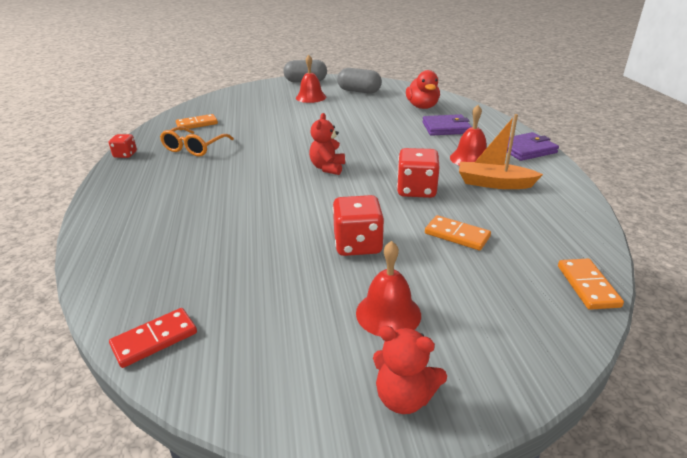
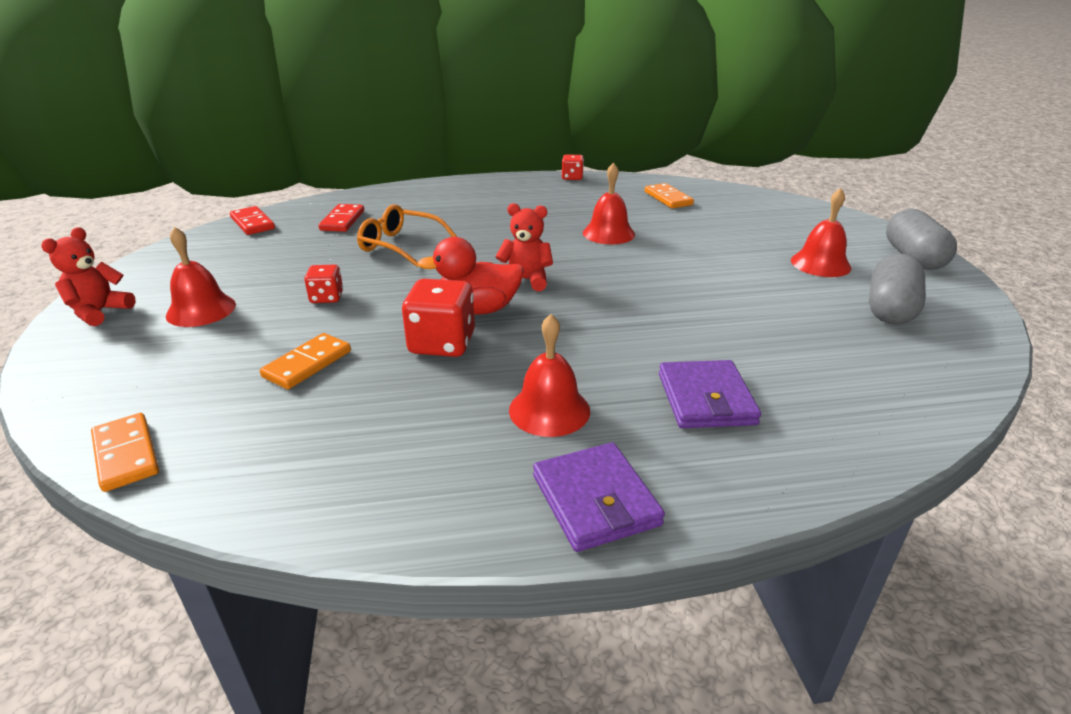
camera: 90 degrees right, 0 degrees up
orange glasses [160,126,234,156] -> orange glasses moved to [357,204,457,267]
red dice [333,195,384,256] -> red dice [304,264,343,303], size x0.57
red duck [406,70,440,109] -> red duck moved to [417,237,524,315]
orange boat [459,114,543,189] -> none
orange domino [558,259,624,310] -> orange domino turned 60 degrees clockwise [91,413,159,492]
none -> red domino [319,204,364,232]
none -> red bell [583,162,635,244]

